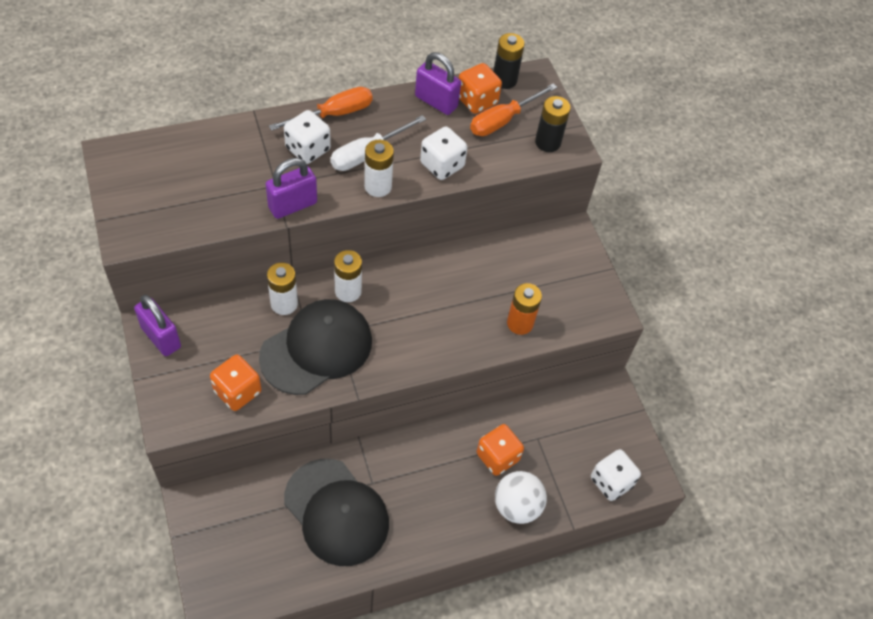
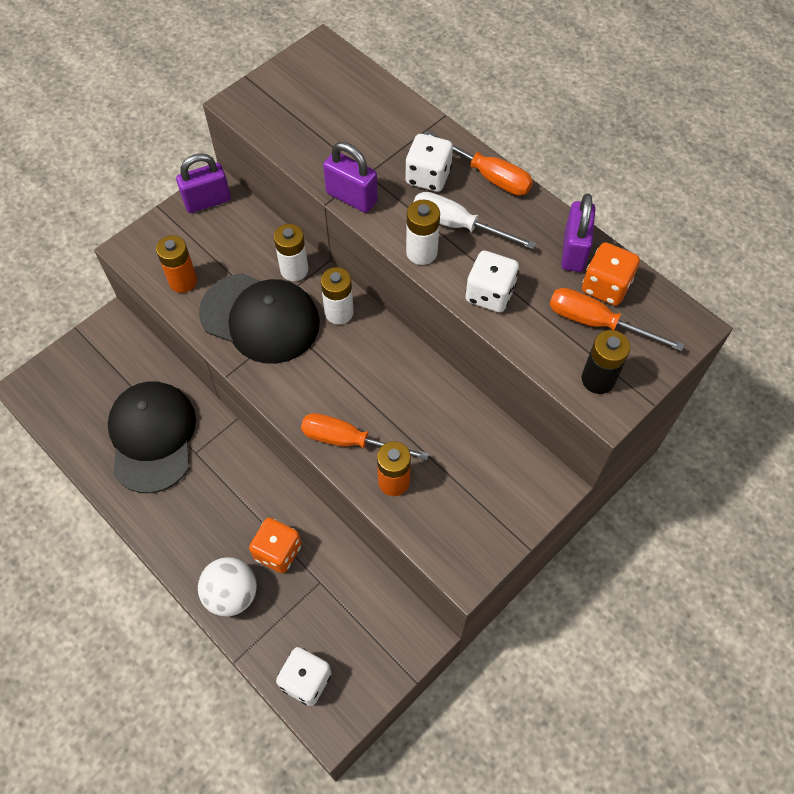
camera: 70 degrees right, 5 degrees up
purple padlock [134,295,181,356] -> purple padlock turned 45 degrees clockwise [176,153,231,213]
orange dice [210,355,261,411] -> orange battery [156,235,197,293]
black cap [284,459,389,566] -> black cap turned 150 degrees clockwise [108,381,196,493]
black battery [493,33,525,89] -> none
none -> orange screwdriver [301,413,429,461]

